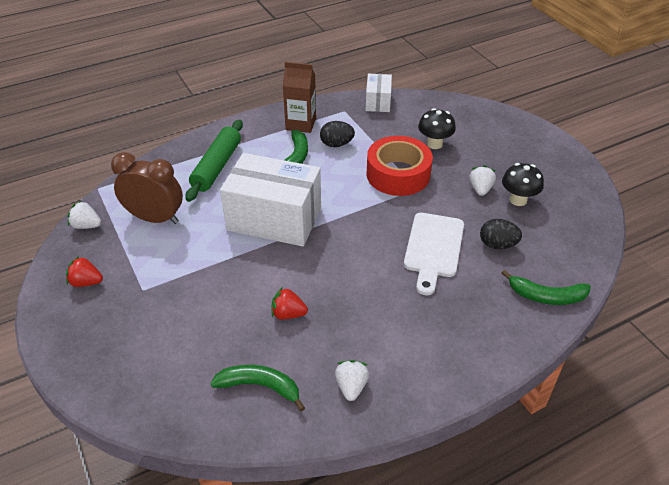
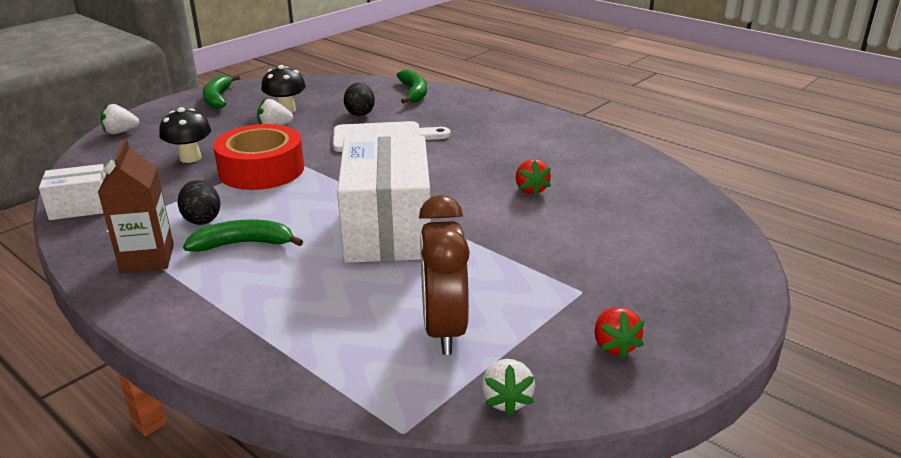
camera: 110 degrees left, 15 degrees down
green rolling pin [185,120,243,202] -> none
green banana [210,365,305,411] -> green banana moved to [203,75,240,109]
white strawberry [335,360,369,401] -> white strawberry moved to [100,104,140,134]

